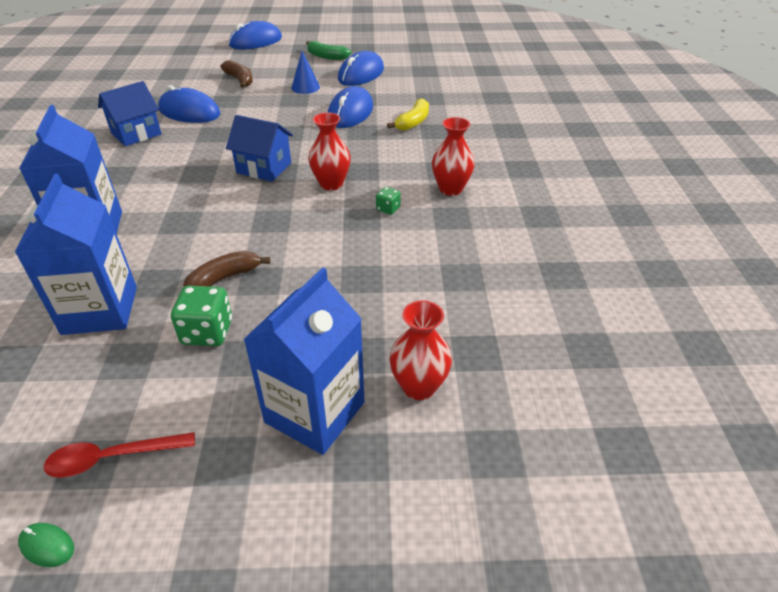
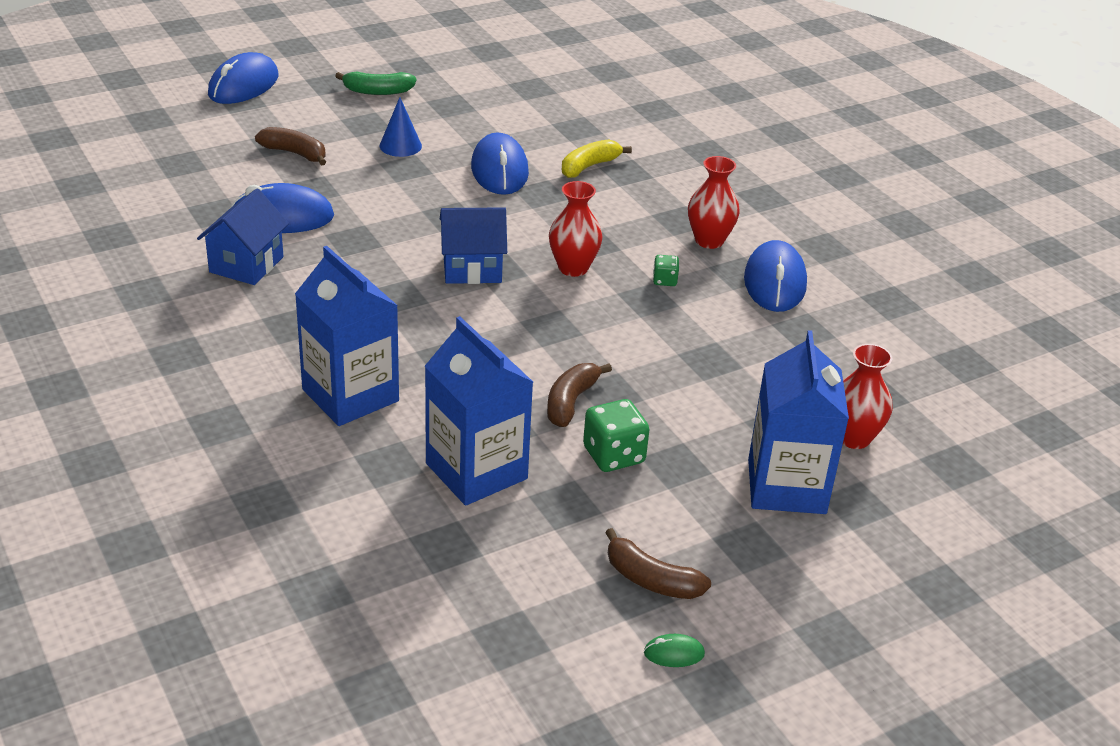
camera: 30 degrees left, 5 degrees down
red spoon [43,432,195,478] -> brown banana [605,528,711,599]
blue mouse [338,51,384,86] -> blue mouse moved to [744,240,807,312]
yellow banana [387,98,429,131] -> yellow banana turned 135 degrees counterclockwise [562,140,632,178]

